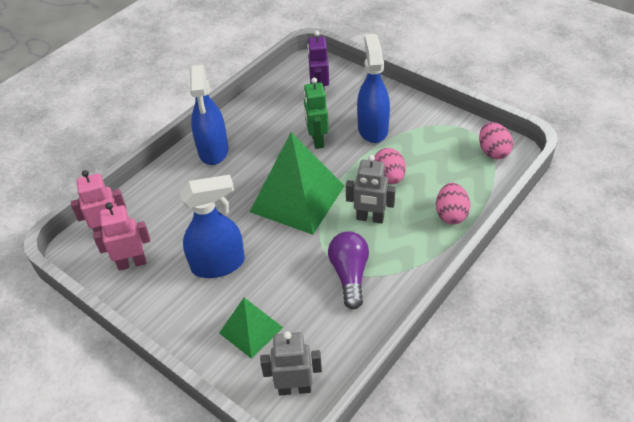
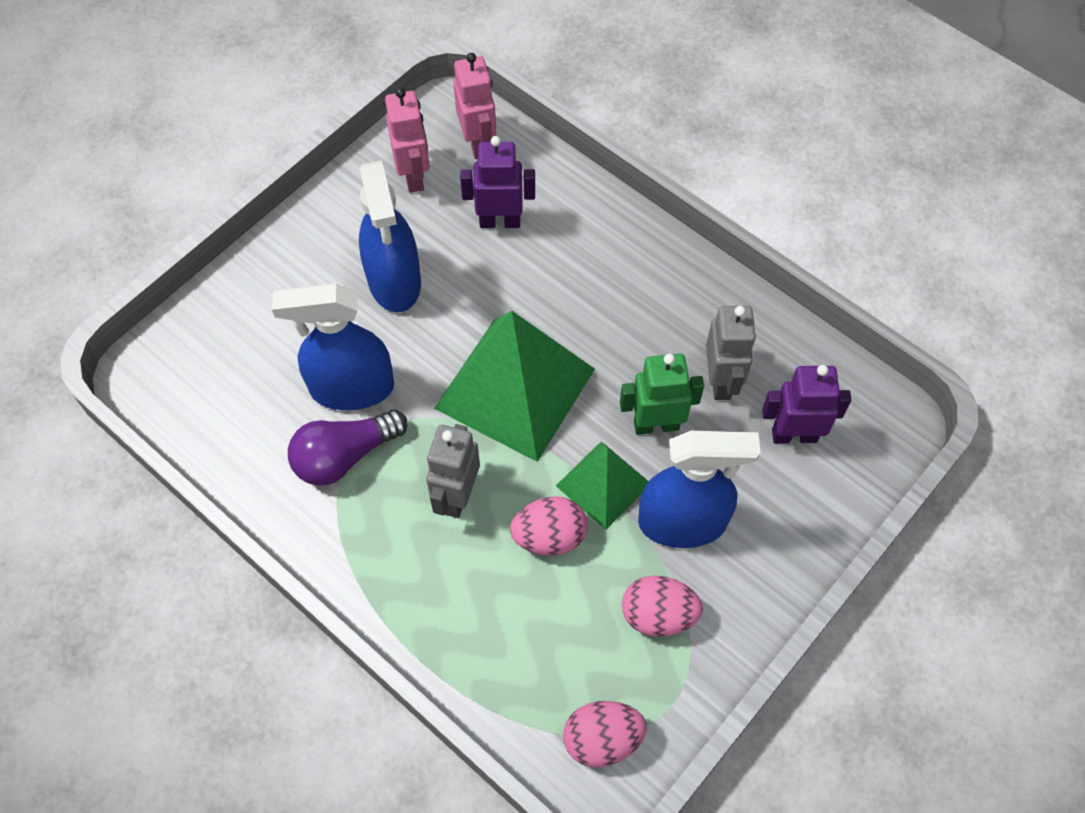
camera: 90 degrees right, 15 degrees up
blue spray bottle [189,65,228,165] -> blue spray bottle moved to [272,283,394,410]
green pyramid [219,298,283,359] -> green pyramid moved to [556,441,649,530]
grey robot [260,331,322,395] -> grey robot moved to [706,306,756,400]
purple light bulb [328,231,369,309] -> purple light bulb turned 150 degrees clockwise [288,410,408,486]
pink egg [436,183,470,224] -> pink egg moved to [622,576,703,637]
none -> purple robot [460,136,535,228]

